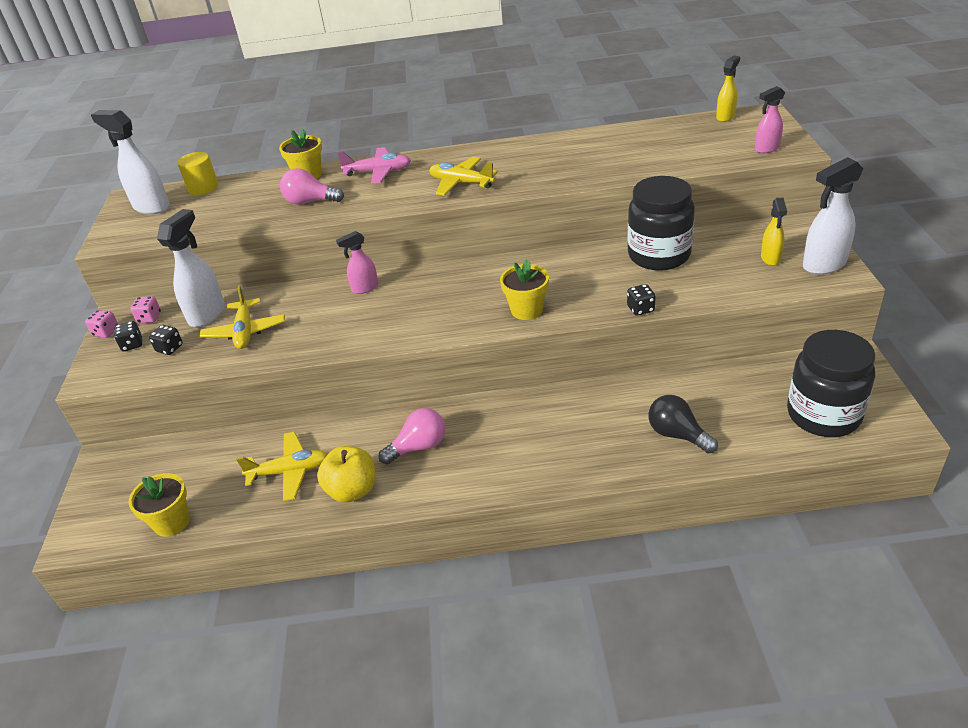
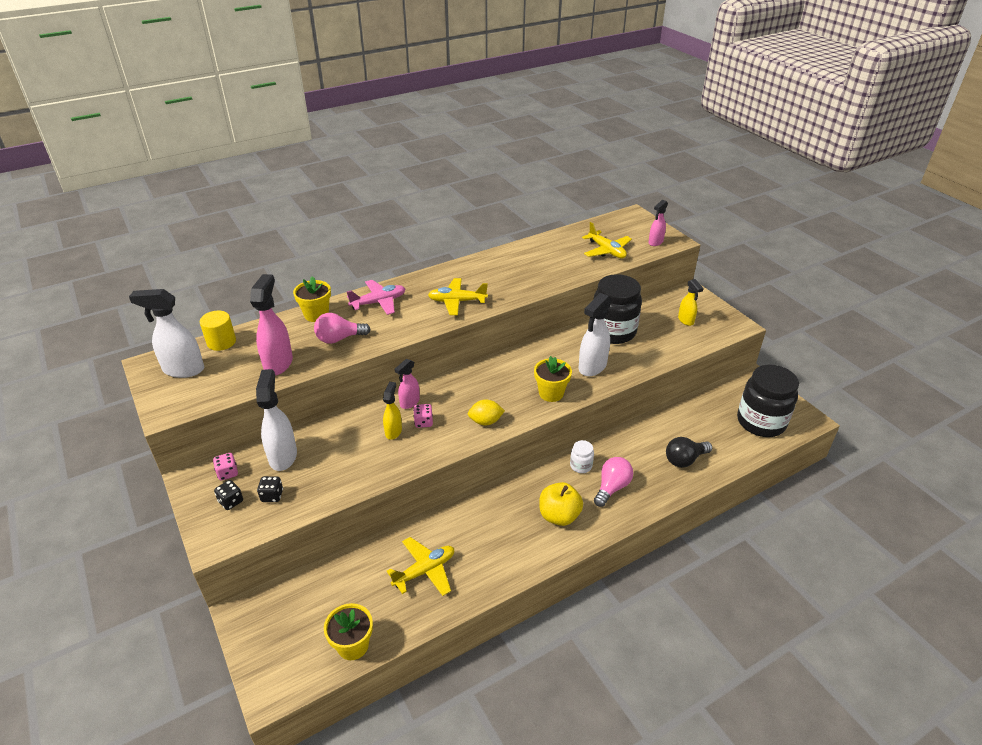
camera: 30 degrees left, 0 degrees up
pink dice [85,310,119,338] -> pink dice moved to [413,404,433,428]
yellow plane [200,285,285,349] -> yellow plane moved to [582,222,632,259]
yellow apple [317,446,375,503] -> yellow apple moved to [539,482,583,526]
pink light bulb [379,408,445,465] -> pink light bulb moved to [594,457,633,507]
black dice [627,284,656,316] -> none
black light bulb [648,395,718,454] -> black light bulb turned 45 degrees counterclockwise [666,437,712,468]
yellow spray bottle [716,56,740,122] -> yellow spray bottle moved to [383,382,402,440]
white spray bottle [803,157,863,275] -> white spray bottle moved to [579,293,612,376]
none -> pink spray bottle [250,274,293,376]
none -> yellow lemon [468,400,505,425]
none -> white jar [570,440,594,473]

